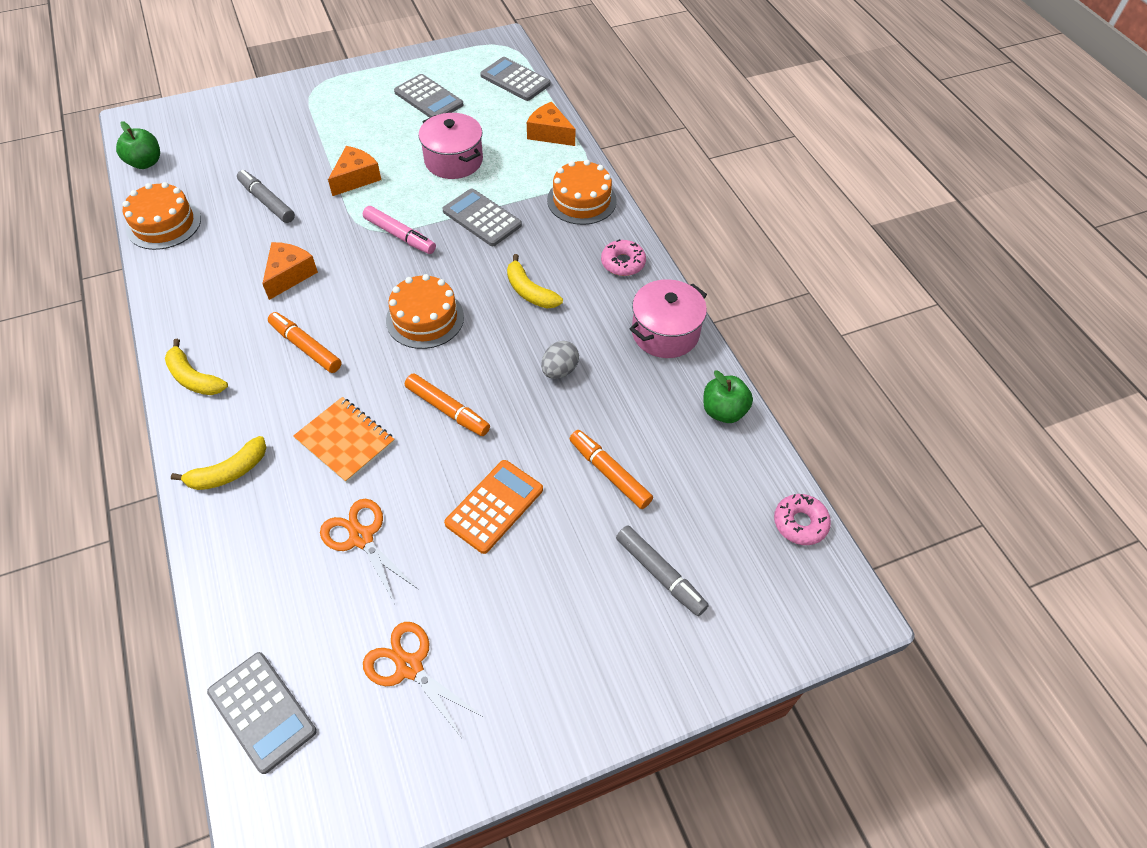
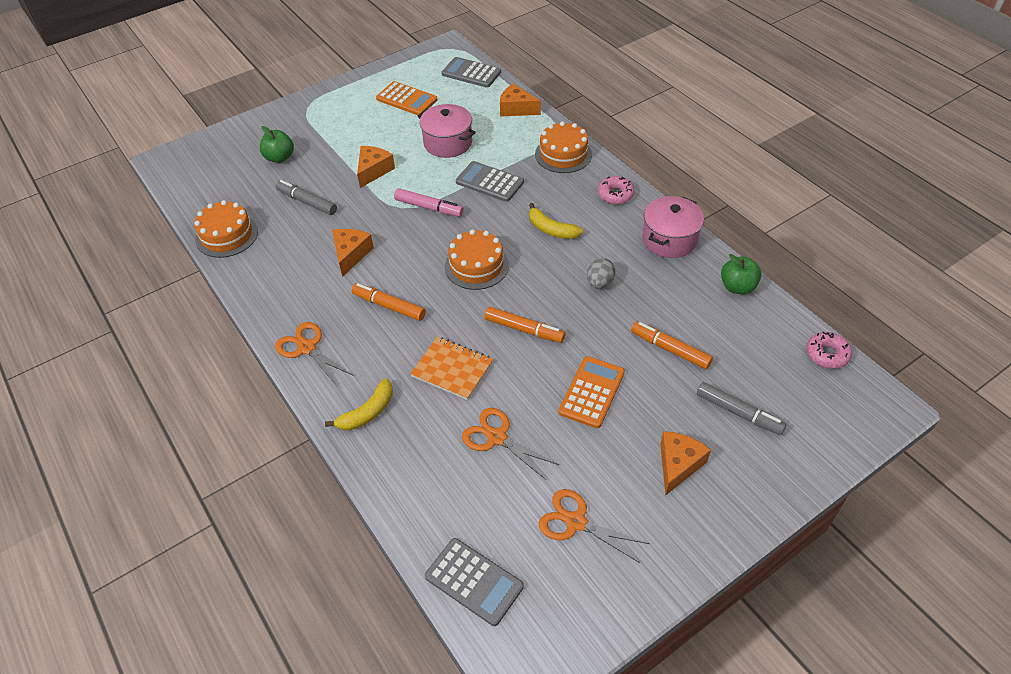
camera: 10 degrees left, 5 degrees down
green apple [116,121,160,169] -> green apple moved to [260,126,294,163]
yellow banana [165,339,228,395] -> orange scissors [275,322,354,387]
grey calculator [394,74,463,118] -> orange calculator [376,81,437,115]
none -> orange cheese [660,431,711,495]

